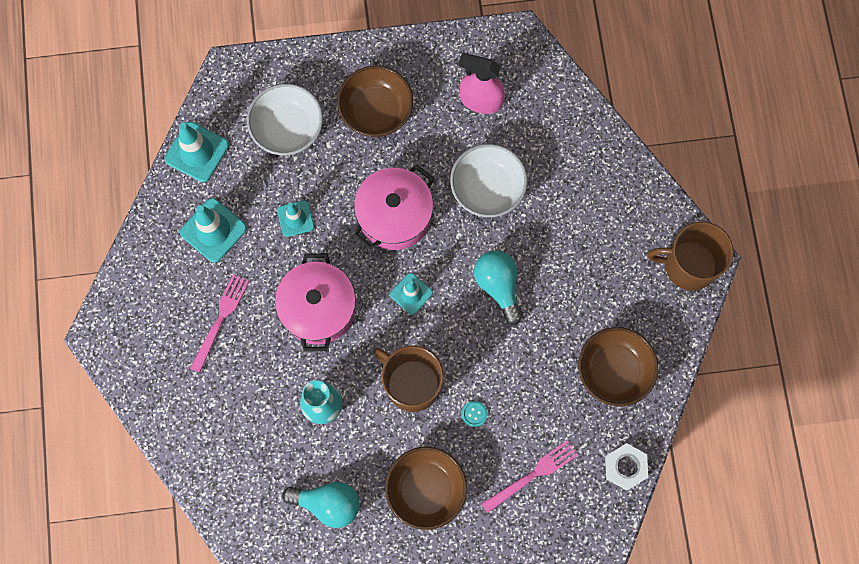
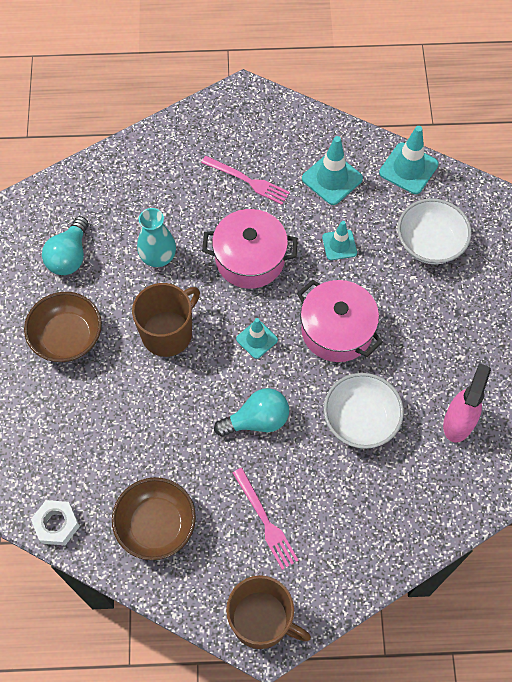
camera: 95 degrees right, 10 degrees down
brown bowl [337,66,413,137] -> none
turquoise button [461,401,487,427] -> none
pink fork [481,440,578,513] -> pink fork moved to [233,468,299,570]
brown mug [648,222,734,291] -> brown mug turned 105 degrees clockwise [226,575,311,649]

